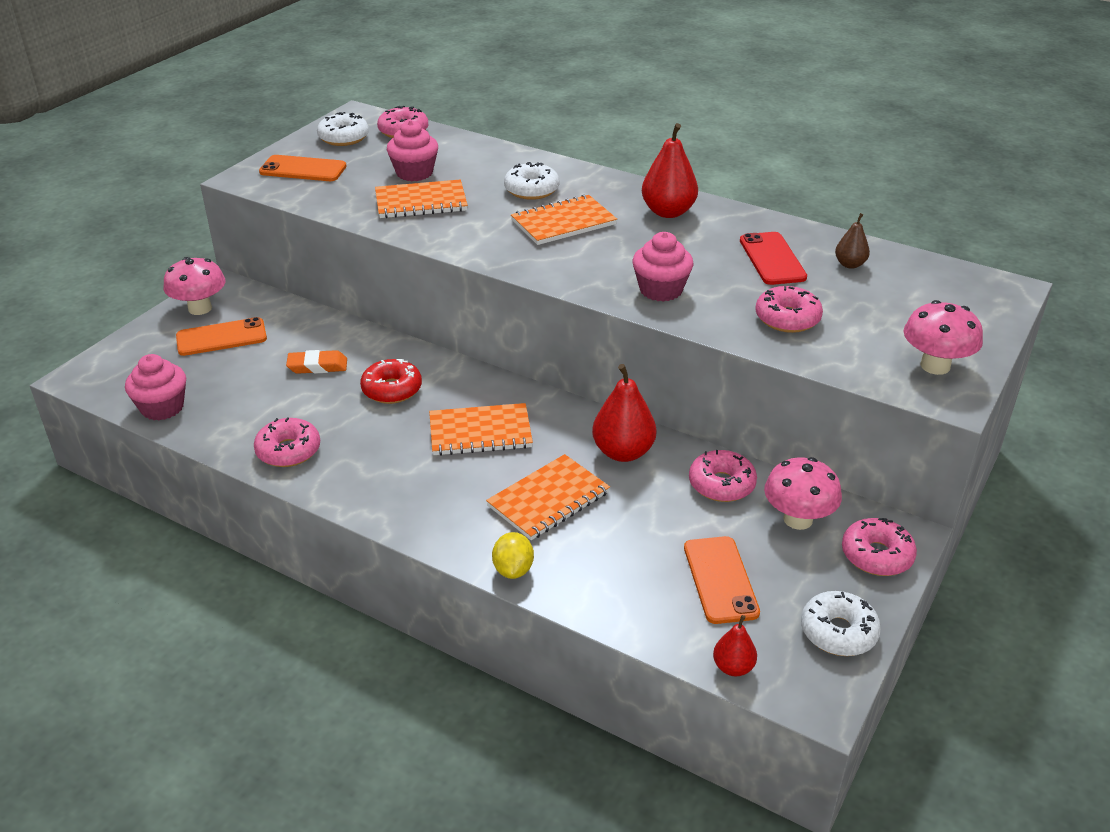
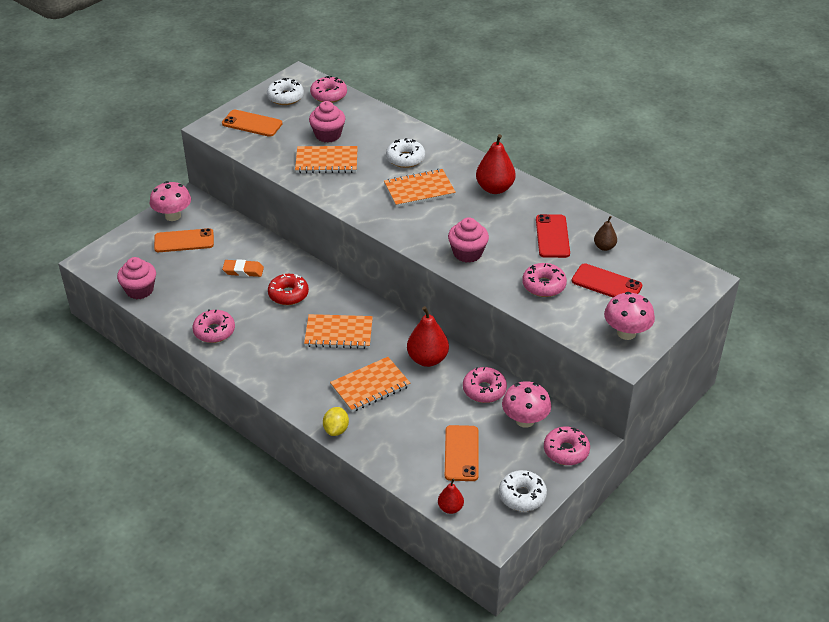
camera: 10 degrees right, 5 degrees up
none -> red phone [572,263,642,297]

